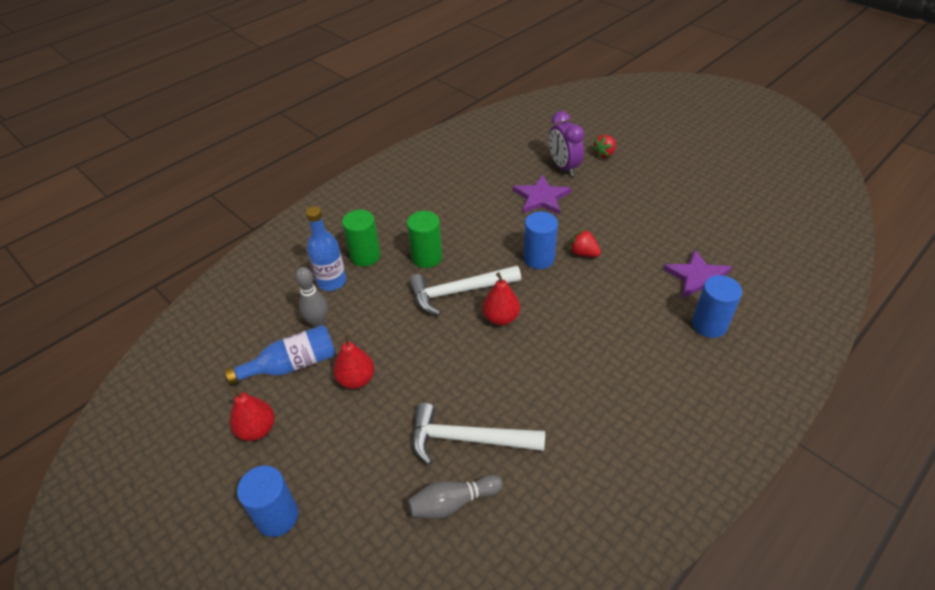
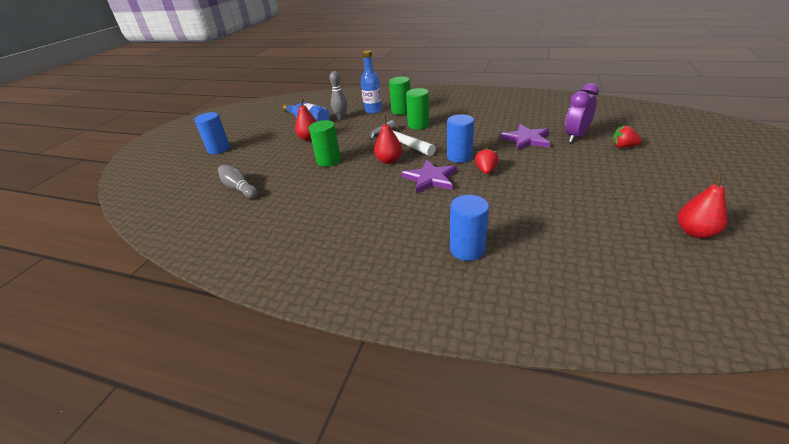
camera: 65 degrees right, 10 degrees down
red pear [230,387,275,441] -> red pear moved to [678,173,728,238]
white hammer [412,403,545,465] -> none
purple star [663,249,732,298] -> purple star moved to [401,160,457,194]
none -> green cylinder [309,120,341,167]

